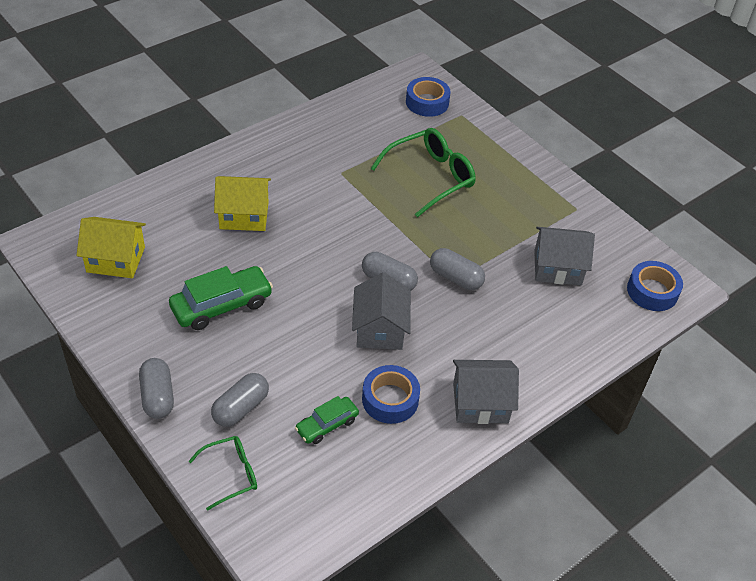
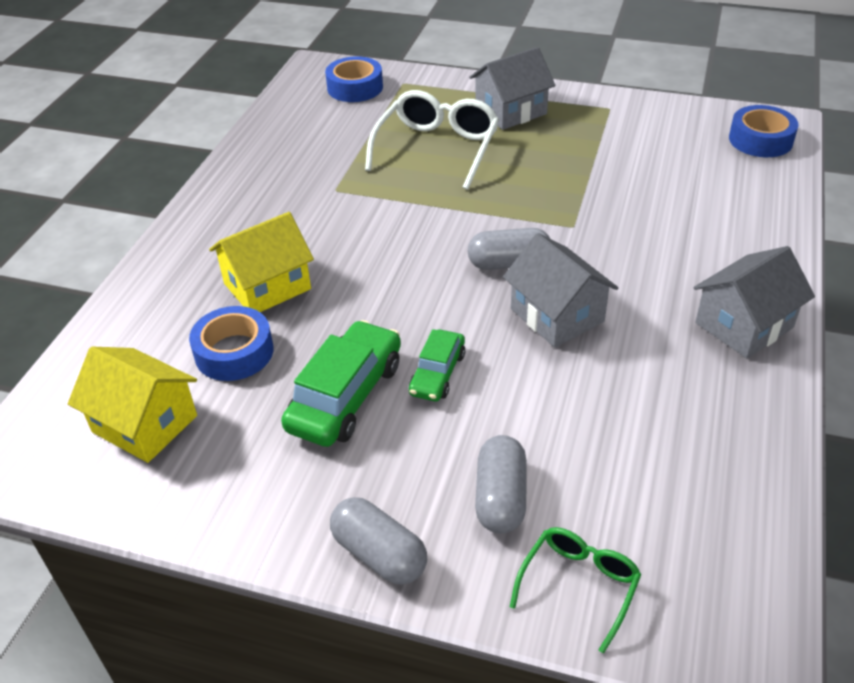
camera: 30 degrees left, 5 degrees down
yellow house [76,217,146,278] -> yellow house turned 60 degrees clockwise [68,347,197,463]
green car [295,396,359,444] -> green car moved to [409,329,465,401]
blue tape [362,365,420,424] -> blue tape moved to [189,306,273,381]
green glasses [370,128,476,217] -> white glasses [365,90,499,190]
grey capsule [430,248,485,290] -> none
grey house [534,227,595,285] -> grey house moved to [469,47,556,130]

